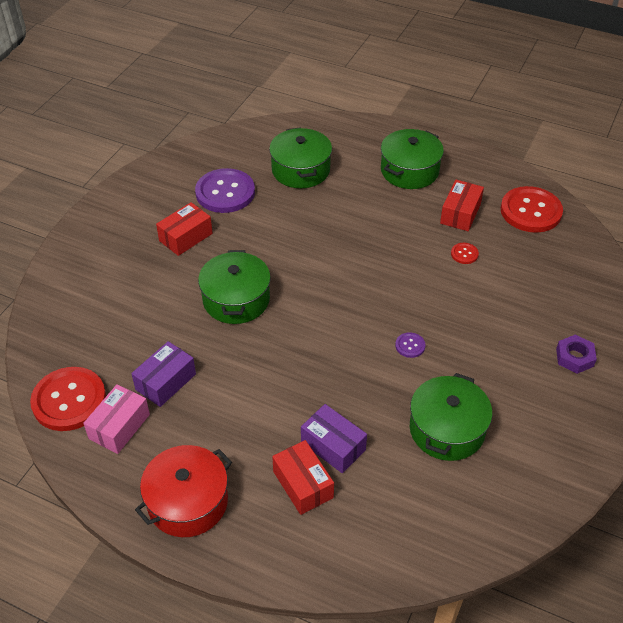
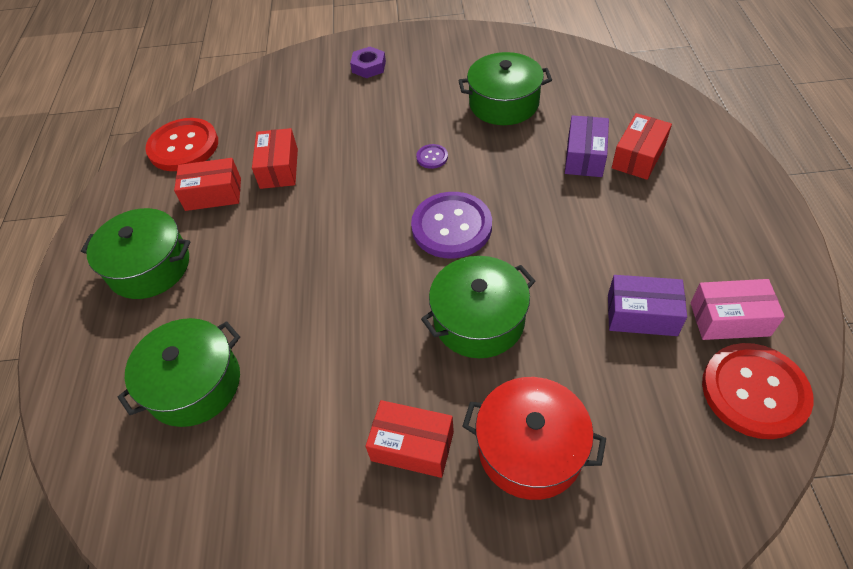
camera: 115 degrees left, 5 degrees up
red pot [135,445,232,537] -> red pot moved to [462,377,606,500]
purple button [195,168,255,213] -> purple button moved to [411,192,492,258]
red button [451,243,479,264] -> red box [252,128,298,189]

